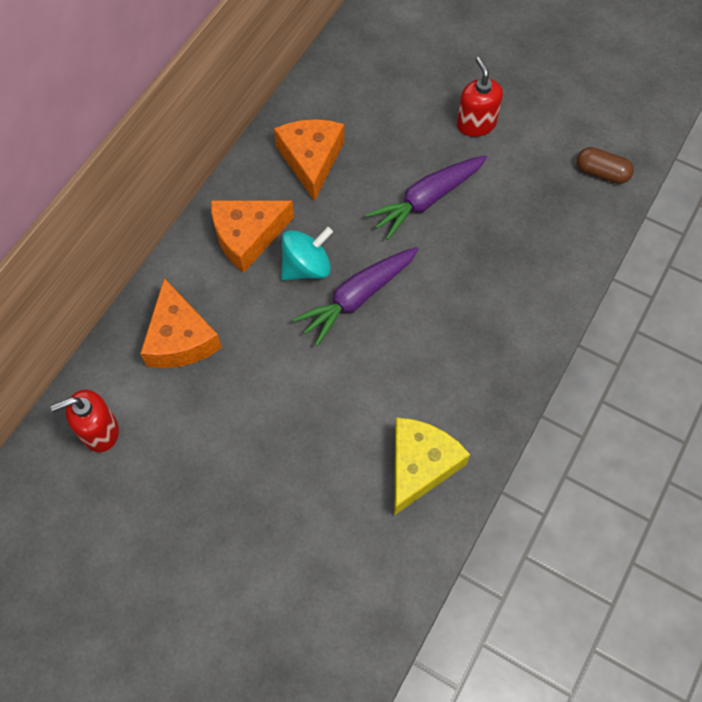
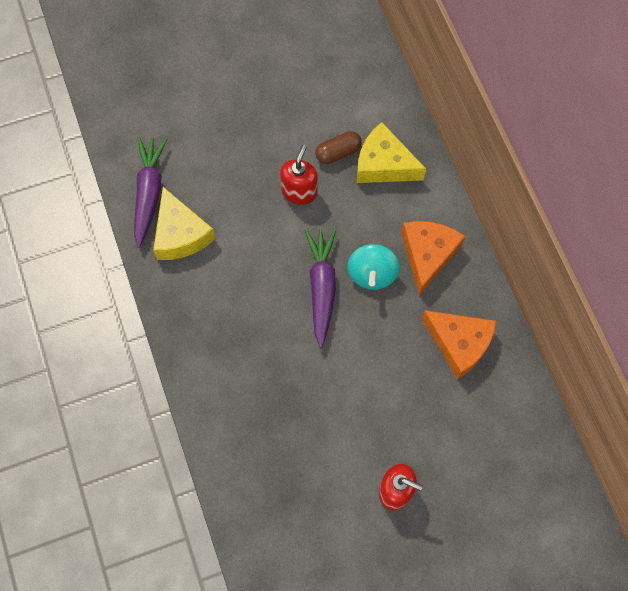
camera: 130 degrees right, 5 degrees up
red soap dispenser [51,390,119,452] -> red soap dispenser moved to [280,145,318,205]
orange cheese [140,278,222,368] -> yellow cheese [357,122,426,183]
purple carrot [366,155,487,240] -> purple carrot moved to [134,137,168,248]
brown capsule [577,147,634,184] -> brown capsule moved to [316,131,361,164]

